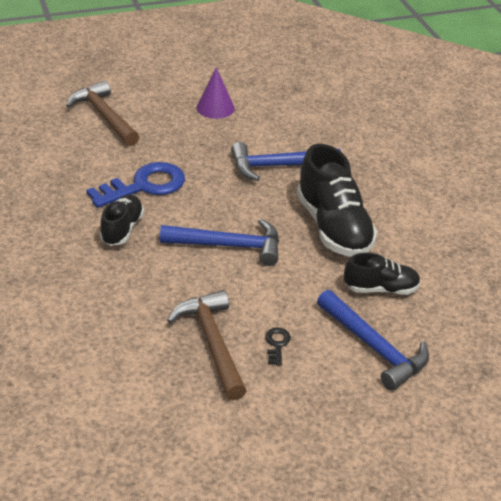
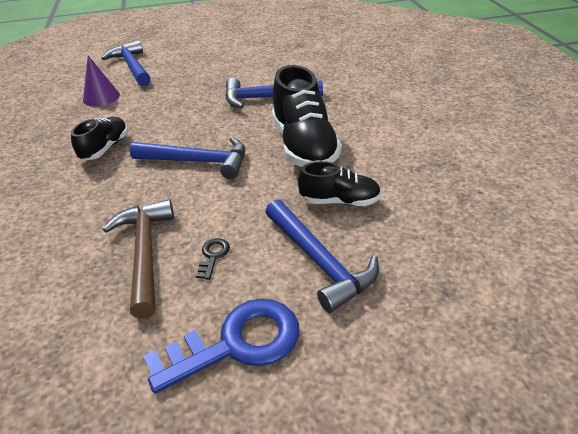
camera: 10 degrees right, 0 degrees up
brown hammer [66,81,139,146] -> blue hammer [101,40,151,86]
blue key [86,162,185,208] -> blue key moved to [144,299,299,394]
purple cone [197,67,235,119] -> purple cone moved to [83,56,120,107]

